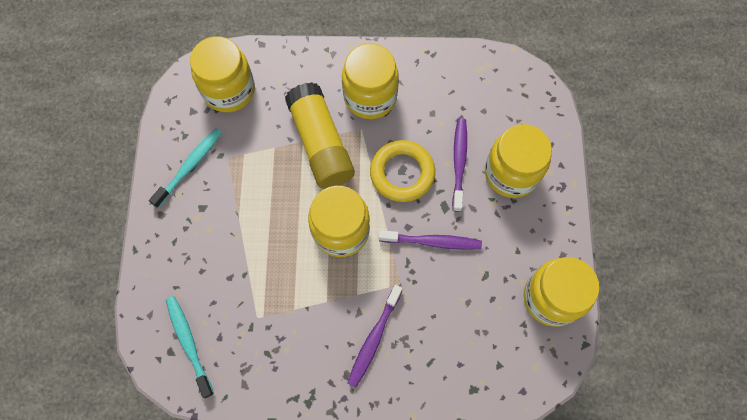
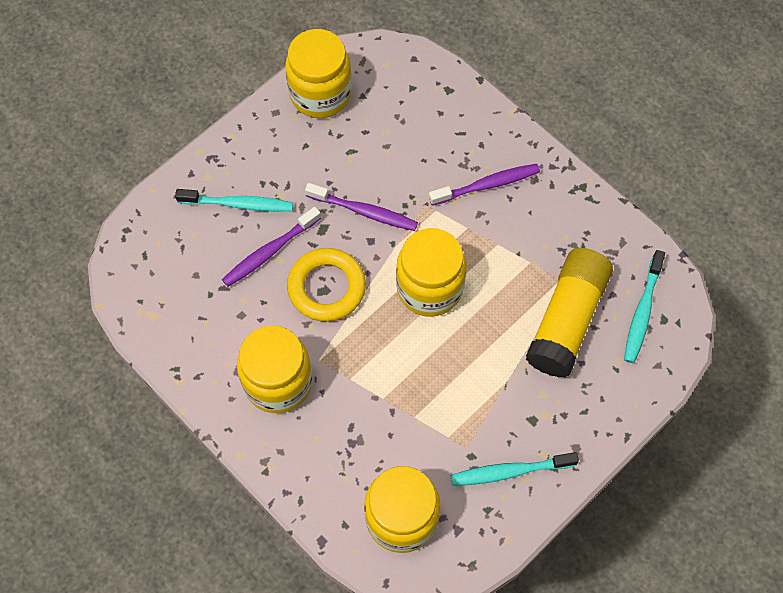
camera: 135 degrees left, 5 degrees down
yellow glue stick [285,82,355,189] -> yellow glue stick moved to [526,248,613,378]
purple toothbrush [379,230,482,250] -> purple toothbrush turned 150 degrees clockwise [305,183,418,231]
yellow jar [485,124,552,198] -> turquoise toothbrush [175,189,293,212]

